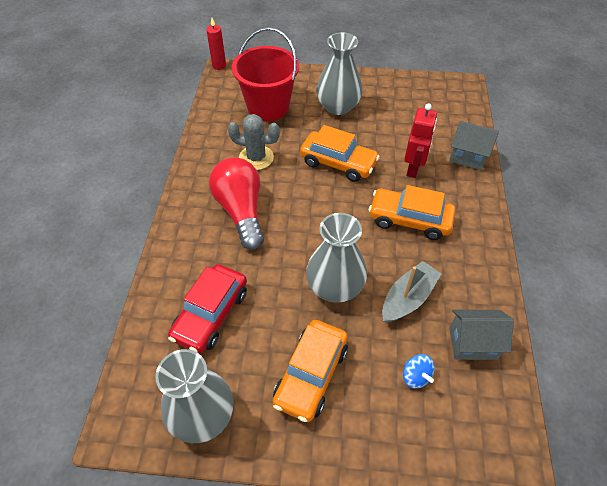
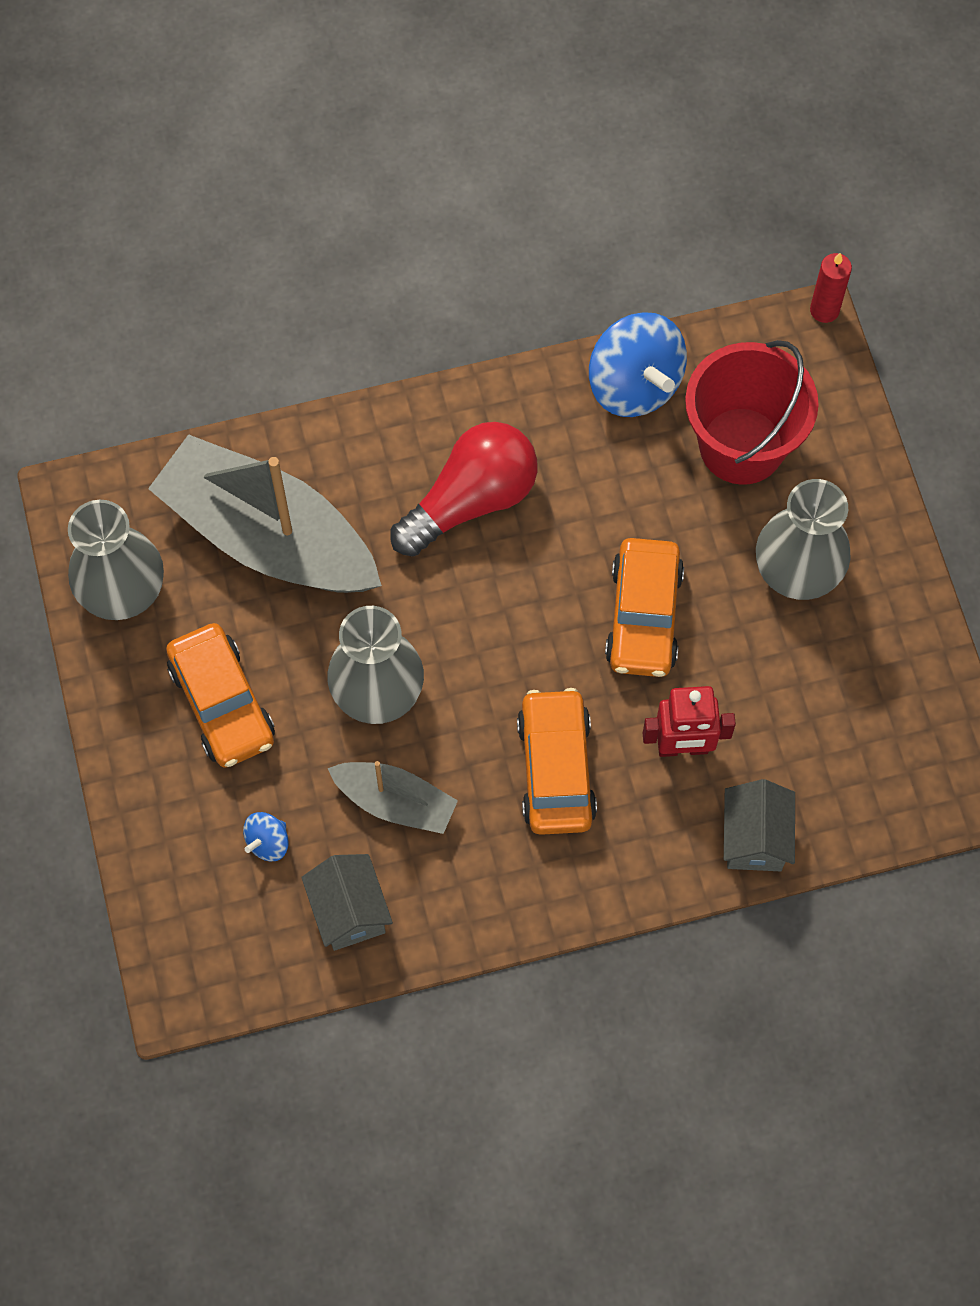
camera: 70 degrees right, 15 degrees up
red car [168,264,247,353] -> grey boat [148,434,382,593]
grey cactus [228,114,280,170] -> none
orange car [273,320,348,422] -> orange car turned 120 degrees counterclockwise [166,623,275,768]
none -> blue spinning top [589,312,687,417]

